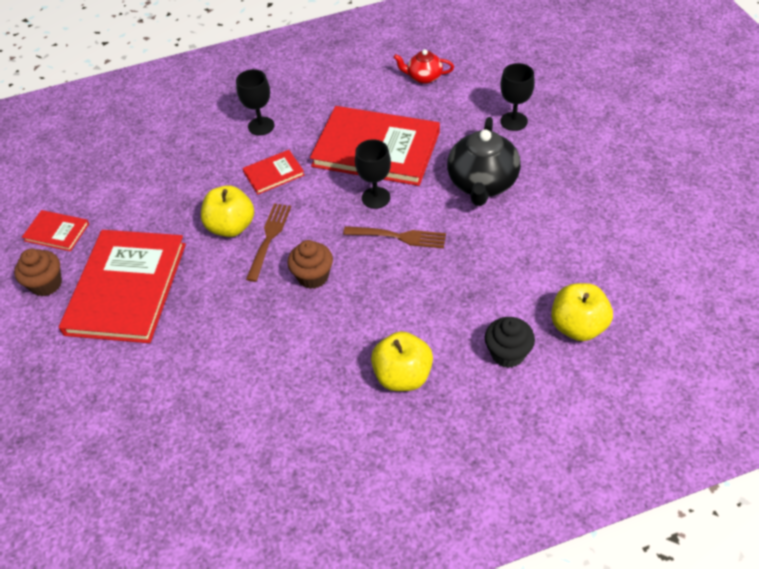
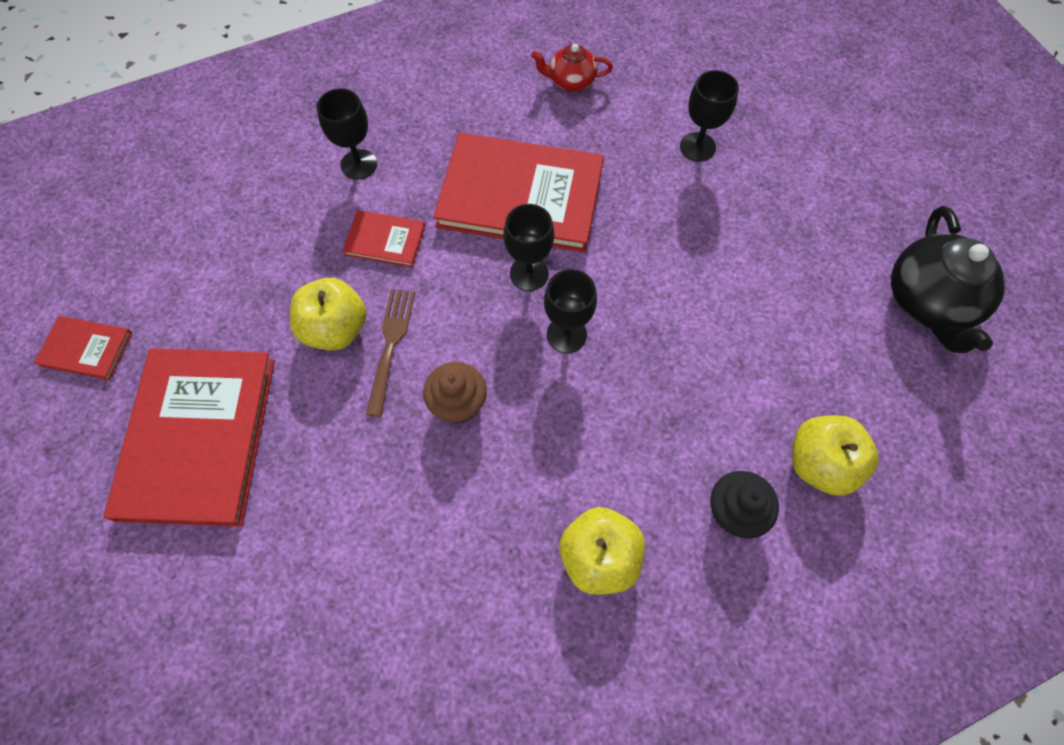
camera: 10 degrees left, 15 degrees up
brown cupcake [14,248,62,296] -> none
red book [243,150,305,195] -> red book turned 45 degrees clockwise [343,210,425,267]
brown fork [343,226,446,249] -> black goblet [544,269,597,353]
black teapot [447,117,521,206] -> black teapot moved to [891,206,1005,353]

